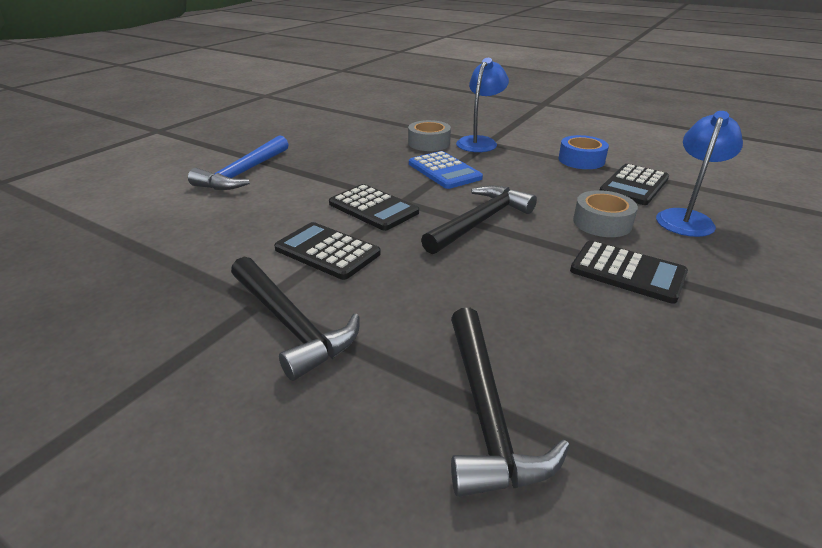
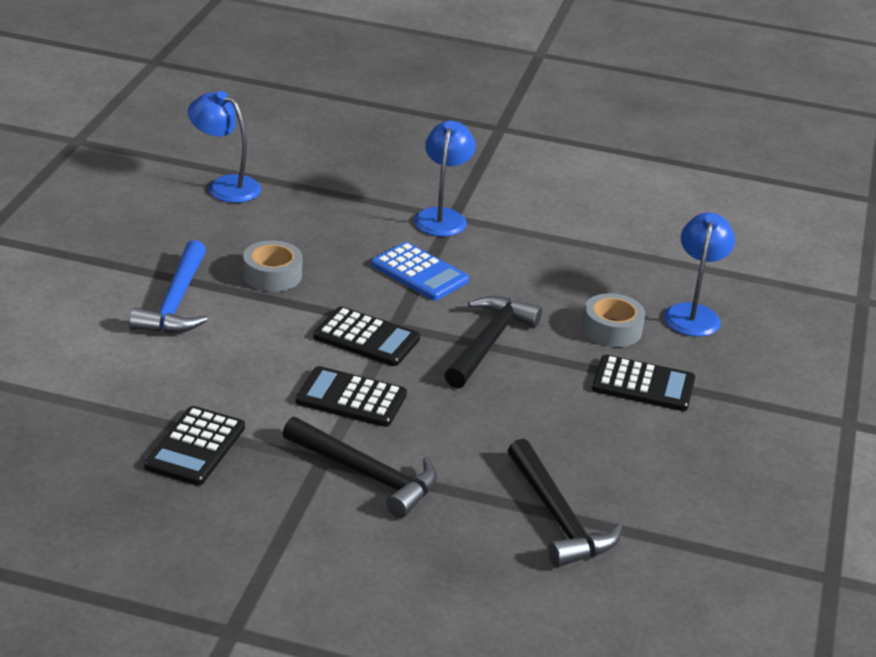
camera: 20 degrees left, 0 degrees up
grey tape [408,120,451,151] -> grey tape moved to [243,240,303,292]
blue tape [558,135,609,169] -> none
black calculator [600,164,669,205] -> black calculator moved to [144,406,245,485]
none -> blue lamp [188,91,261,203]

